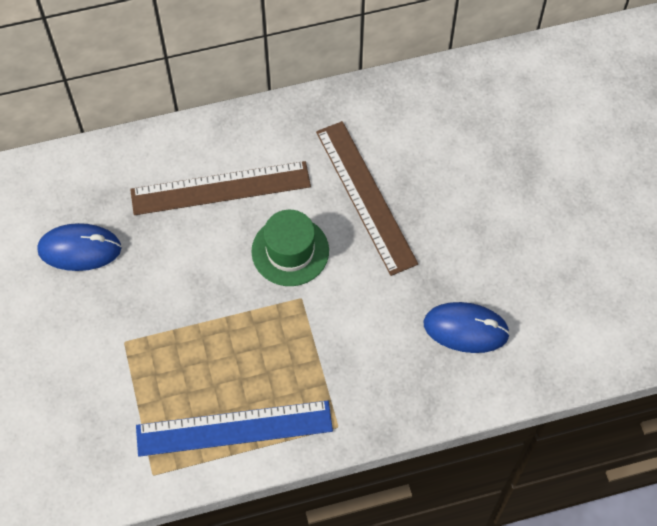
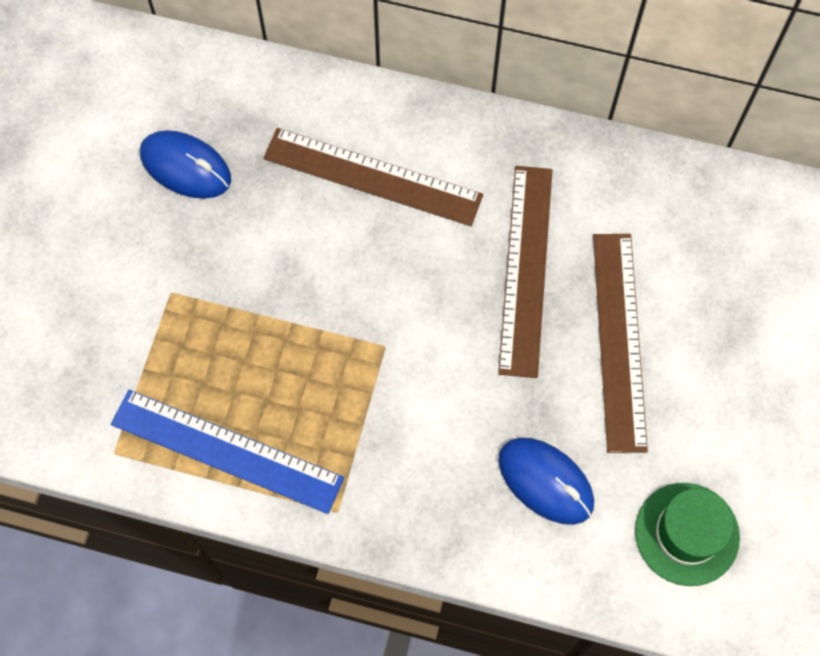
camera: 30 degrees right, 5 degrees up
green hat [252,210,329,286] -> green hat moved to [635,483,740,586]
none -> brown ruler [593,234,648,453]

